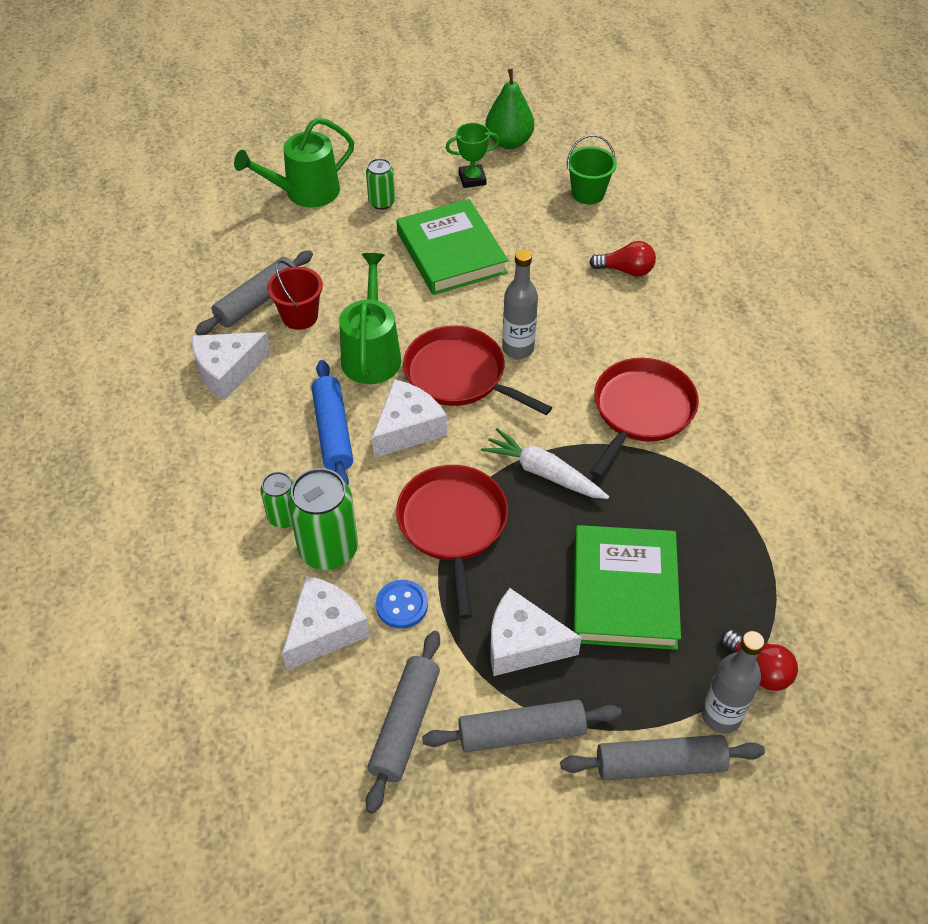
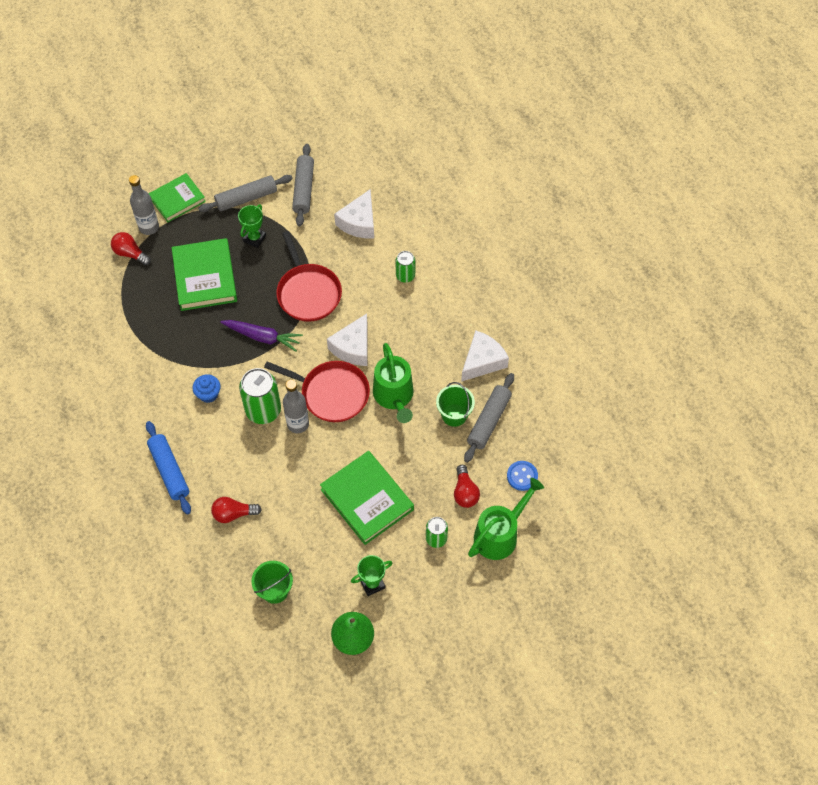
camera: 165 degrees right, 10 degrees up
red bucket [267,260,323,330] -> green bucket [436,382,475,427]
green can [288,468,358,570] -> green can moved to [239,368,281,424]
blue rolling pin [312,360,353,485] -> blue rolling pin moved to [146,421,191,514]
blue button [376,580,428,629] -> blue button moved to [507,461,538,491]
white carrot [481,428,609,499] -> purple carrot [220,320,303,352]
white cheese [490,588,582,676] -> green trophy [238,204,266,248]
grey rolling pin [560,735,765,781] -> green book [149,173,206,222]
red pan [591,358,699,478] -> blue cupcake [192,374,221,403]
none -> red light bulb [454,465,480,508]

